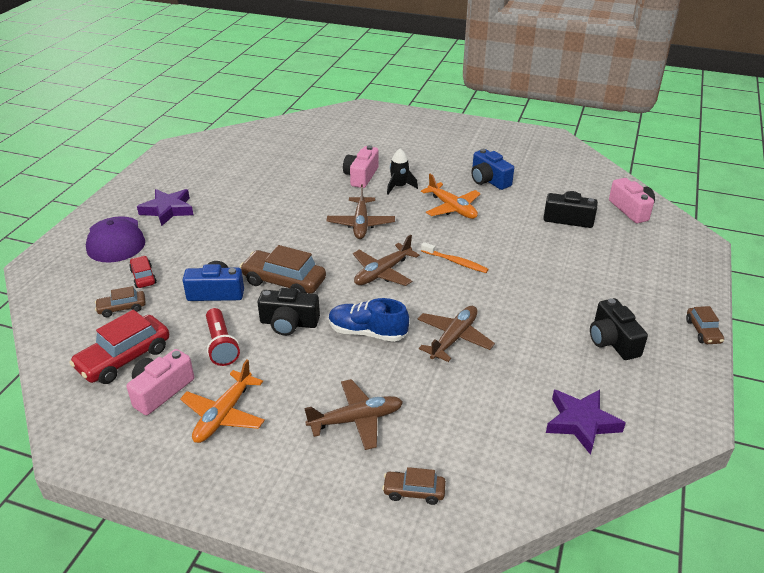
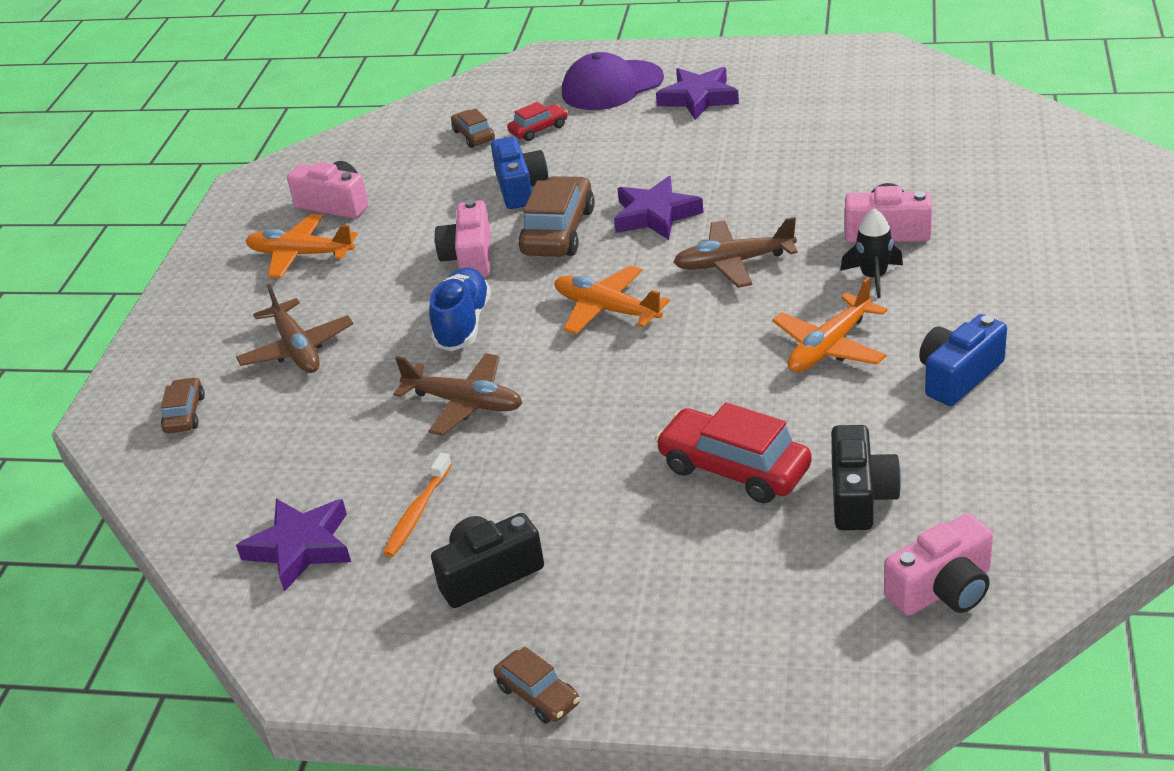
camera: 85 degrees right, 0 degrees up
red car [69,310,169,384] -> red car moved to [655,402,812,503]
red flashlight [206,308,240,366] -> none
black camera [258,288,320,336] -> pink camera [435,199,491,277]
brown plane [353,235,420,286] -> orange plane [555,265,670,334]
orange toothbrush [421,242,489,273] -> orange toothbrush moved to [383,453,452,557]
brown car [686,306,724,344] -> brown car turned 120 degrees counterclockwise [493,646,580,724]
none -> purple star [614,176,703,240]

